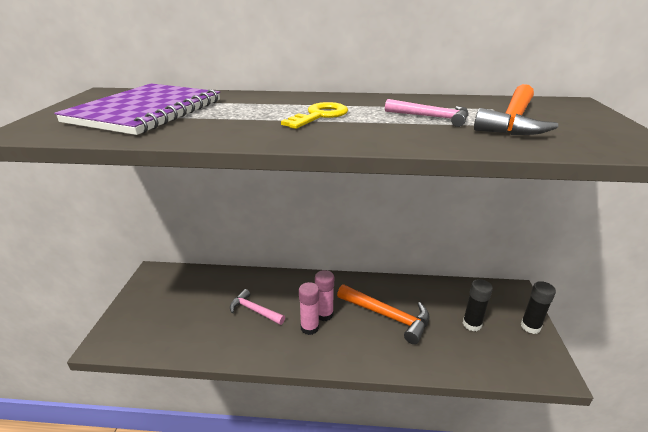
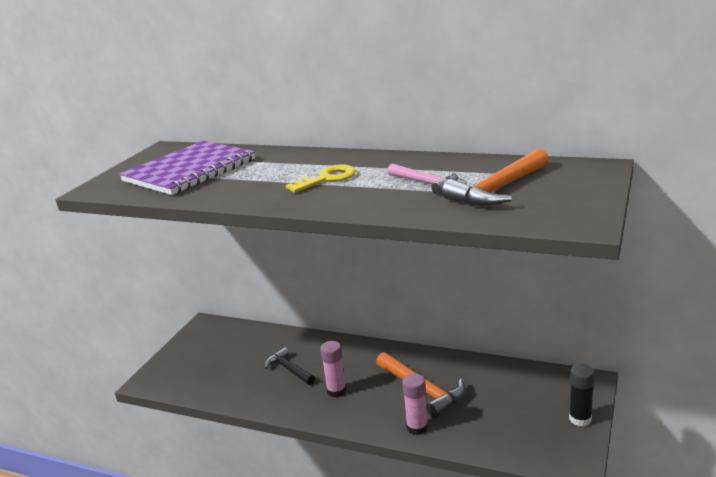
camera: 20 degrees right, 5 degrees down
pink hammer [230,289,285,325] -> black hammer [265,347,315,385]
pink glue stick [315,270,334,321] -> pink glue stick moved to [402,373,428,435]
black glue stick [462,279,493,332] -> none

